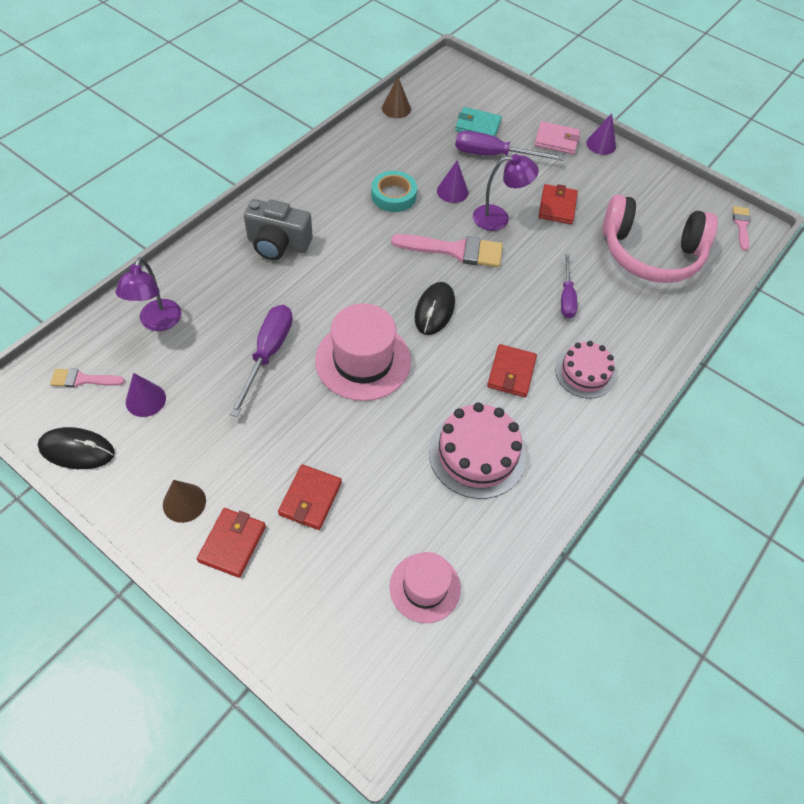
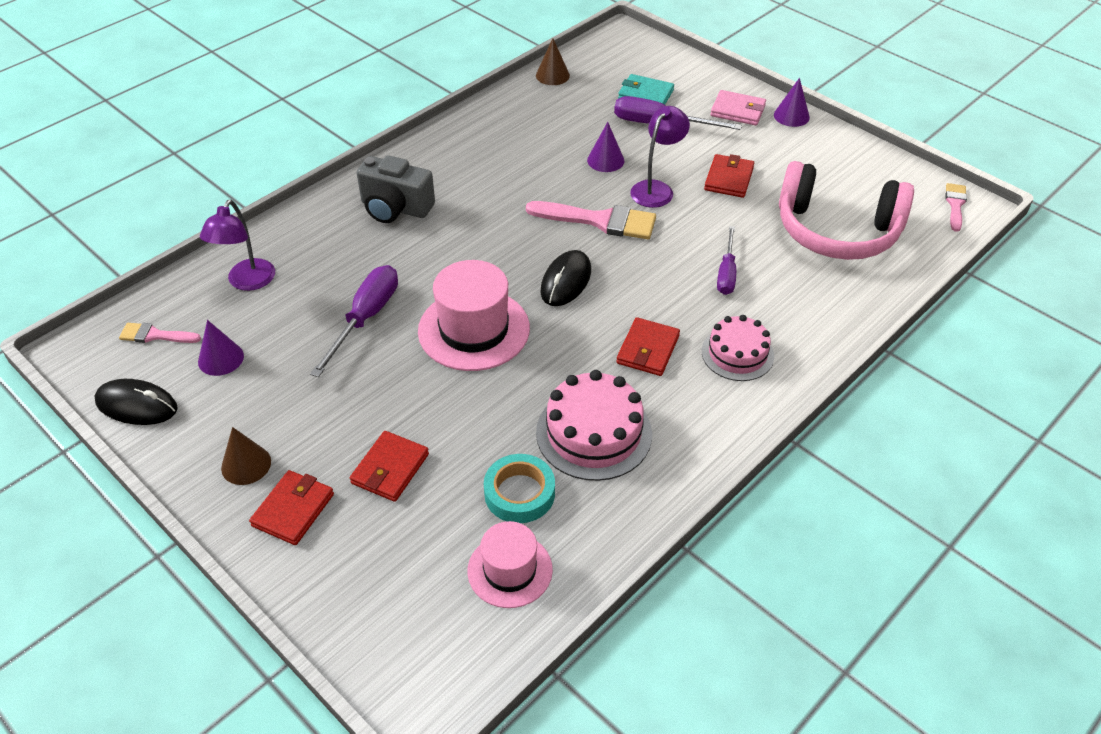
camera: 10 degrees right, 10 degrees down
turquoise tape [371,171,417,212] -> turquoise tape moved to [484,454,555,523]
purple lamp [473,154,539,231] -> purple lamp turned 60 degrees counterclockwise [630,106,690,208]

